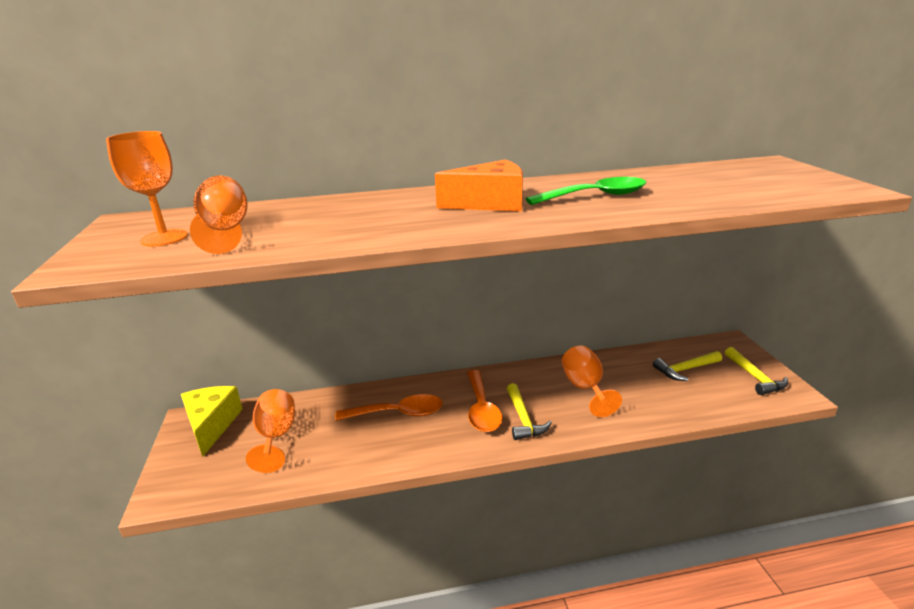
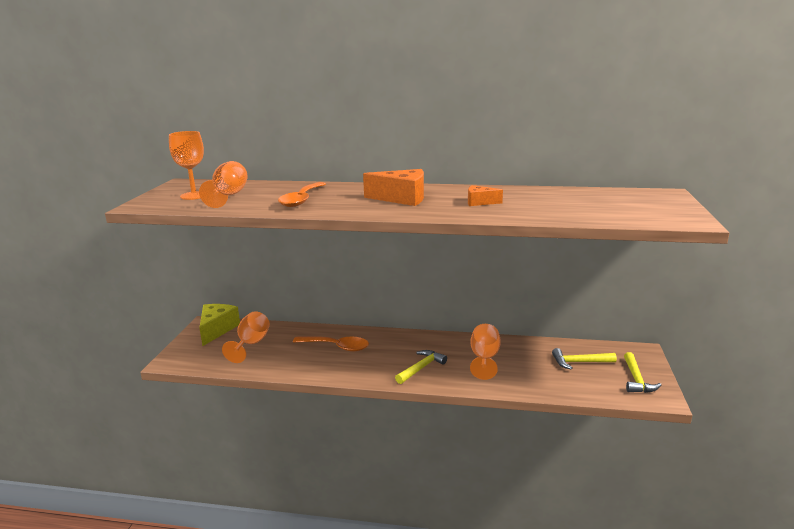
camera: 20 degrees right, 5 degrees down
orange spoon [467,370,502,432] -> orange spoon moved to [278,182,326,207]
yellow hammer [507,383,552,440] -> yellow hammer turned 150 degrees counterclockwise [395,350,447,384]
green spoon [526,177,646,205] -> orange cheese [468,185,503,206]

